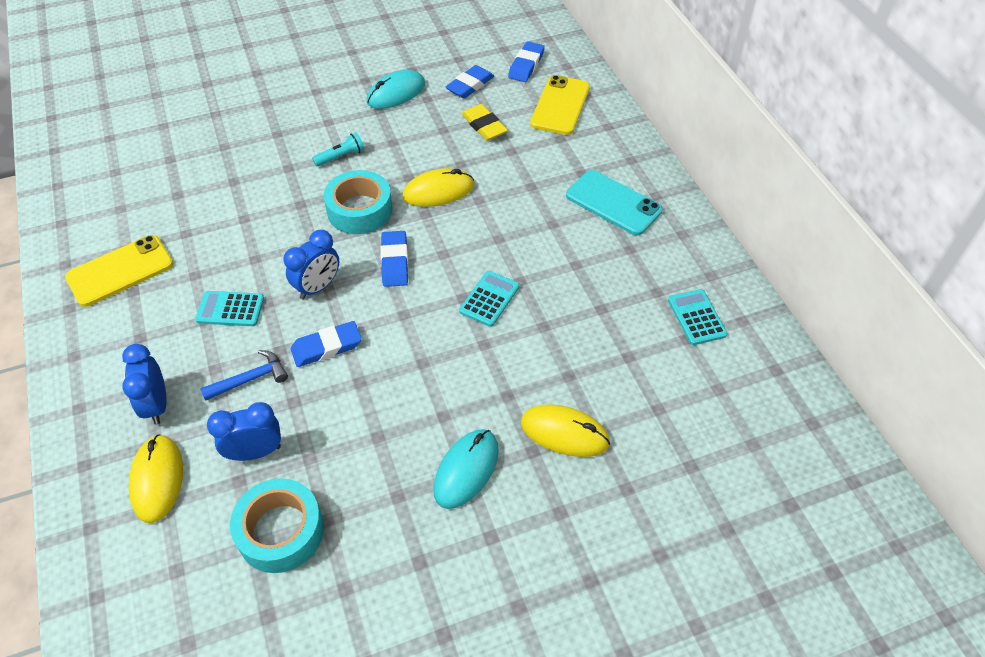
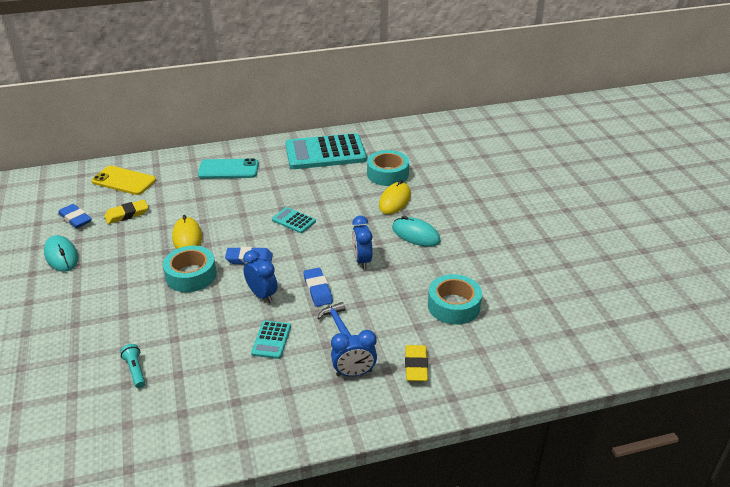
camera: 85 degrees left, 15 degrees down
yellow phone [65,235,174,307] -> none
yellow mouse [129,434,183,523] -> yellow eraser [405,345,428,381]
blue clock [207,402,281,461] -> blue clock moved to [352,216,372,269]
turquoise flashlight [312,132,364,167] -> turquoise flashlight moved to [120,344,145,388]
blue eraser [508,41,545,82] -> none
turquoise phone [566,170,663,235] -> turquoise phone turned 45 degrees clockwise [198,158,259,179]
turquoise calculator [668,289,728,345] -> turquoise calculator [285,133,367,169], size x2.23
none -> turquoise tape [367,150,409,186]

